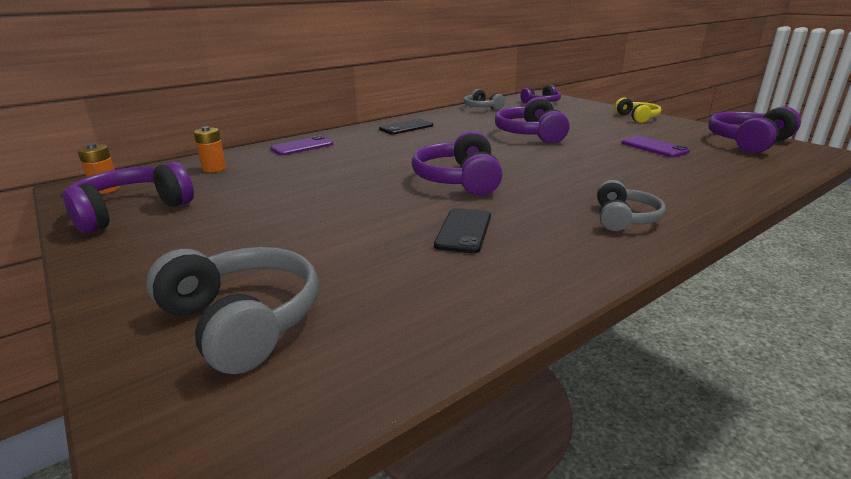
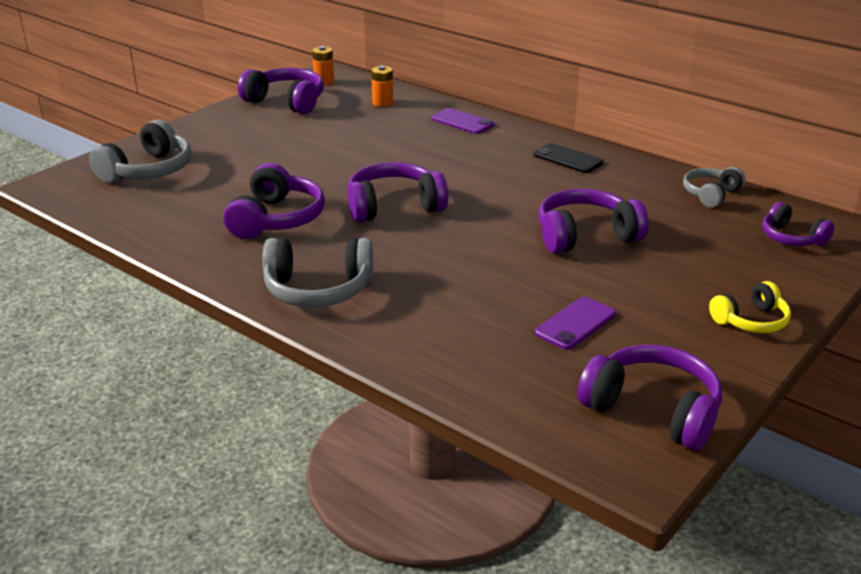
camera: 75 degrees right, 5 degrees up
black phone [434,208,491,253] -> purple headphones [224,163,325,239]
grey headphones [597,180,666,231] -> grey headphones [262,238,373,307], size x1.61

